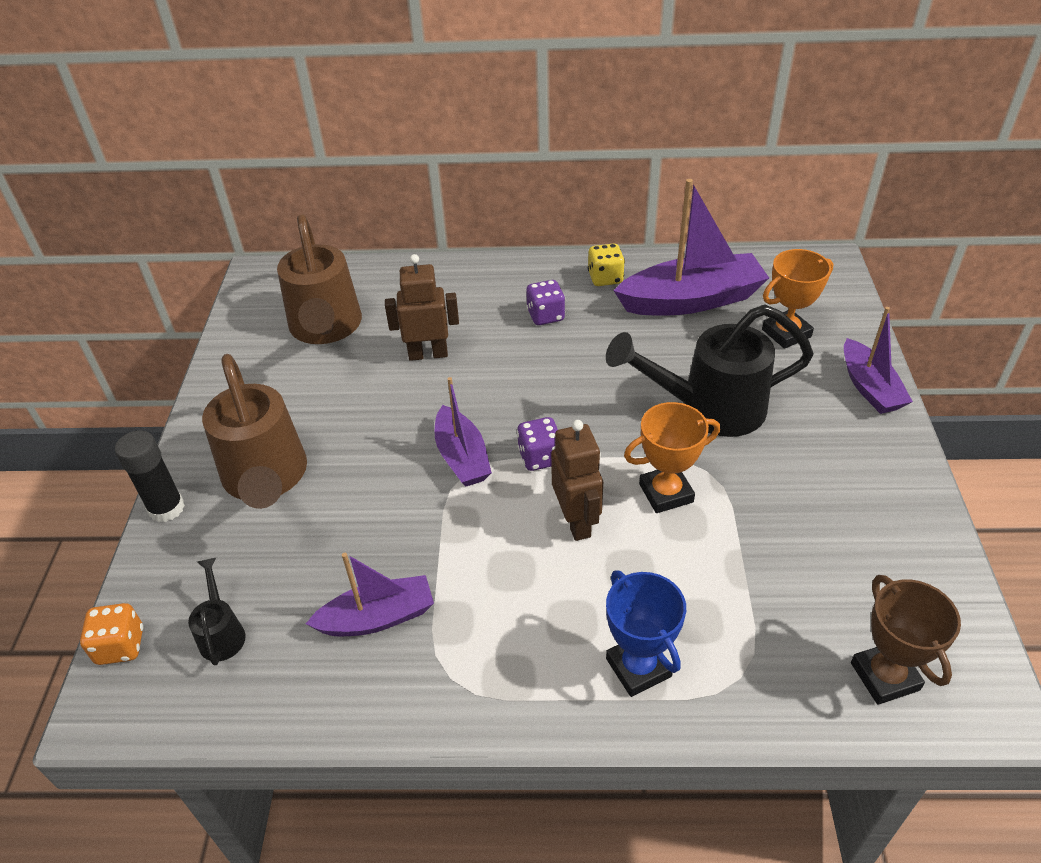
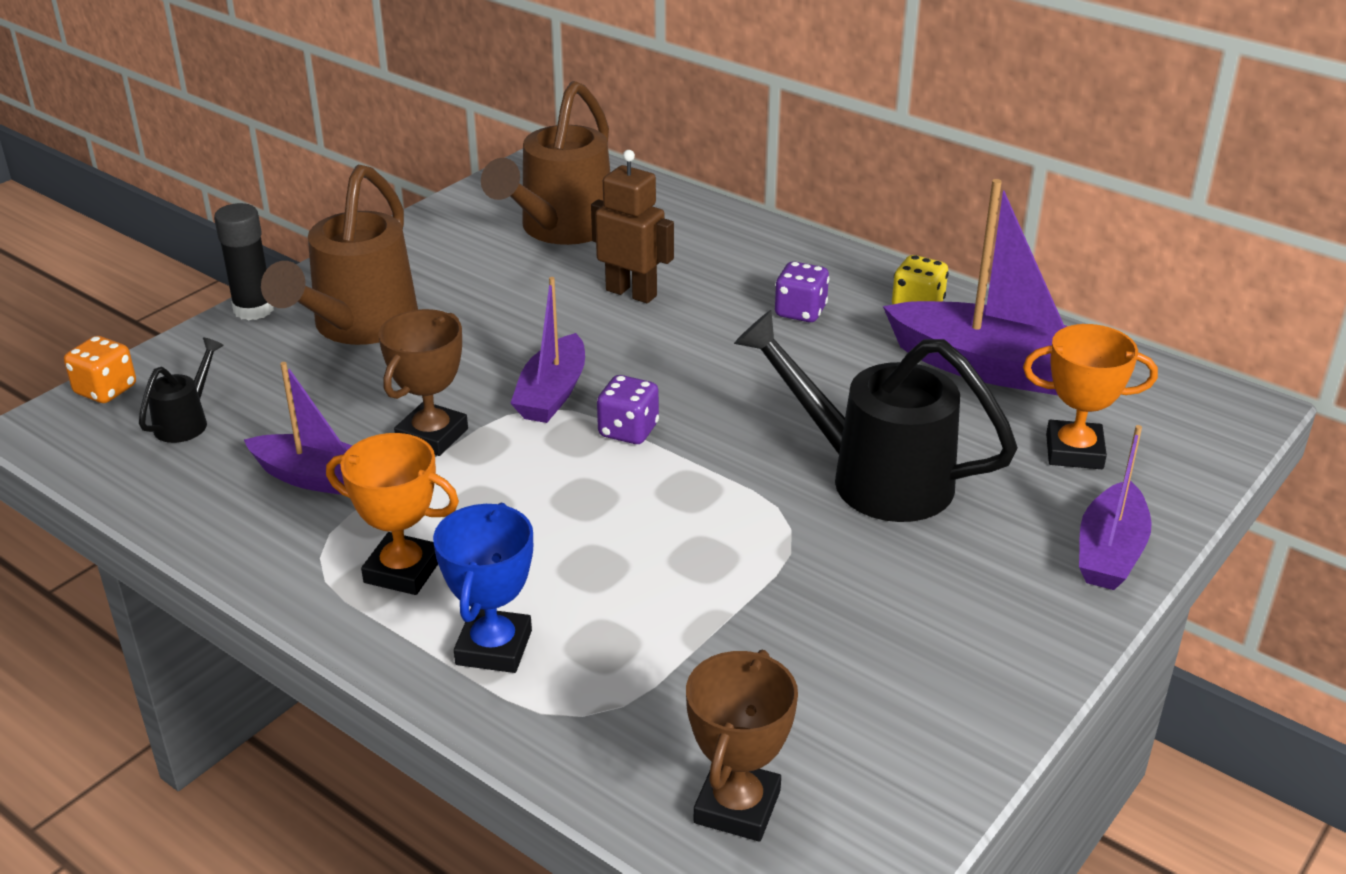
camera: 35 degrees right, 10 degrees down
brown robot [551,420,603,541] -> none
orange trophy [624,402,720,513] -> orange trophy moved to [326,433,459,595]
none -> brown trophy [378,309,468,456]

